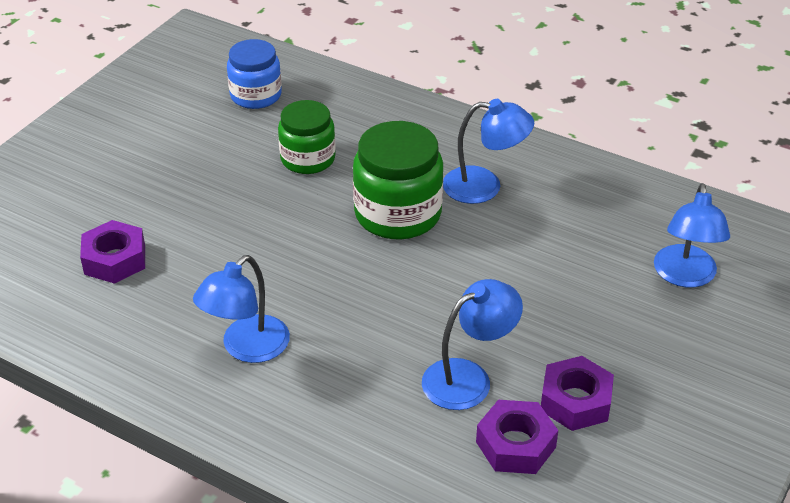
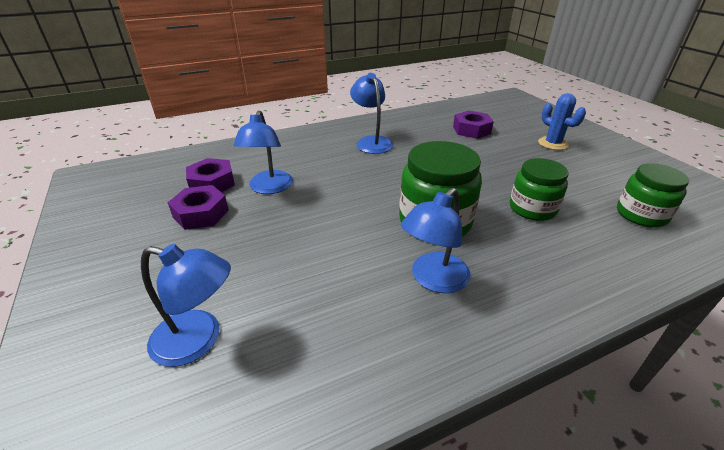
camera: 125 degrees right, 5 degrees down
blue jar [227,39,282,109] -> green jar [617,163,689,228]
blue lamp [654,183,730,287] -> blue lamp turned 150 degrees clockwise [141,244,231,367]
none -> blue cactus [538,93,586,150]

